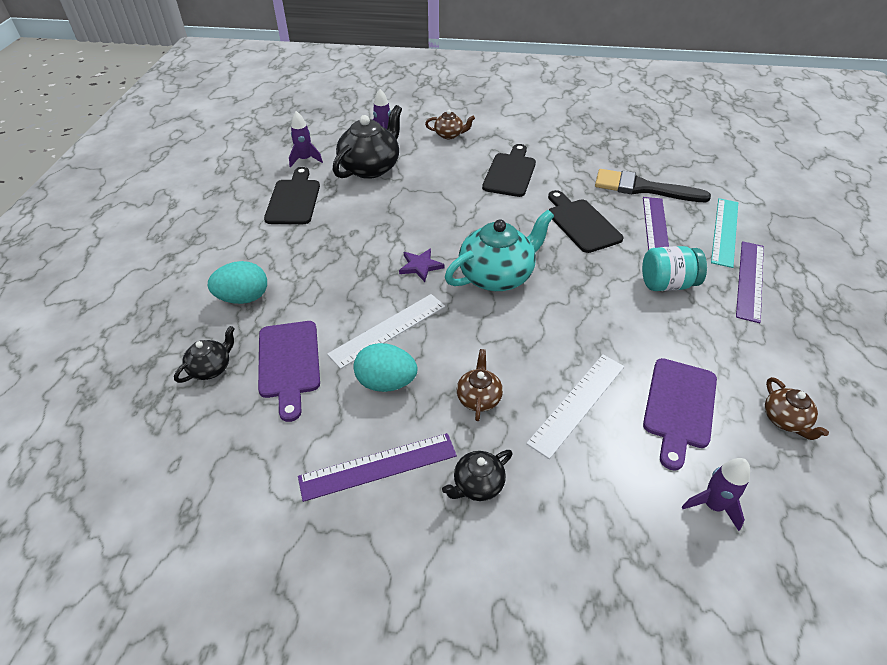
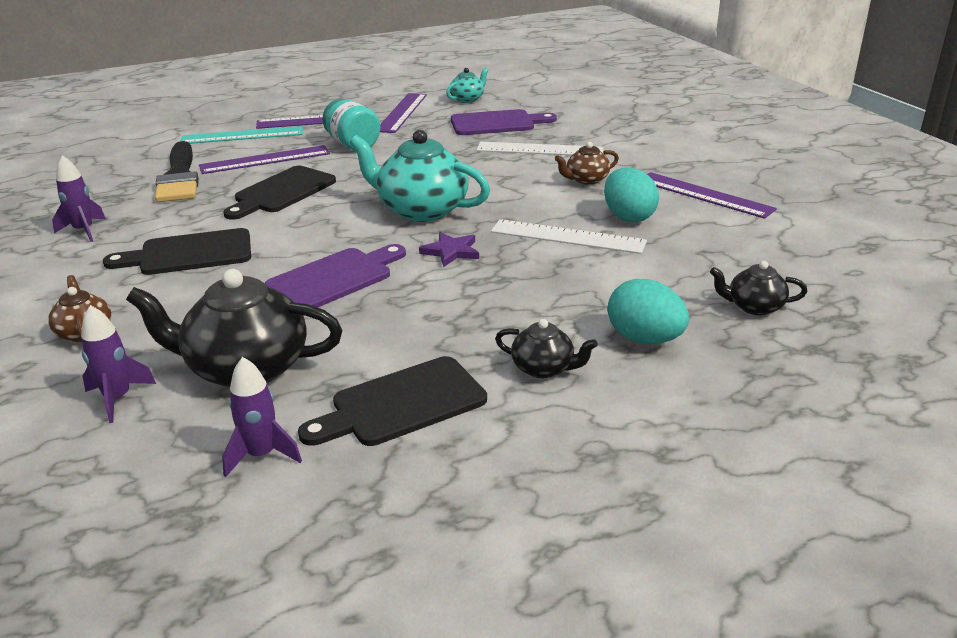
camera: 120 degrees left, 15 degrees down
purple cutting board [258,321,320,422] -> purple cutting board moved to [265,244,406,308]
black teapot [442,450,512,501] -> black teapot moved to [495,319,597,378]
purple rocket [682,458,750,531] -> purple rocket moved to [52,155,106,242]
brown teapot [765,377,829,440] -> turquoise teapot [446,68,488,103]
none -> purple ruler [380,93,427,133]

